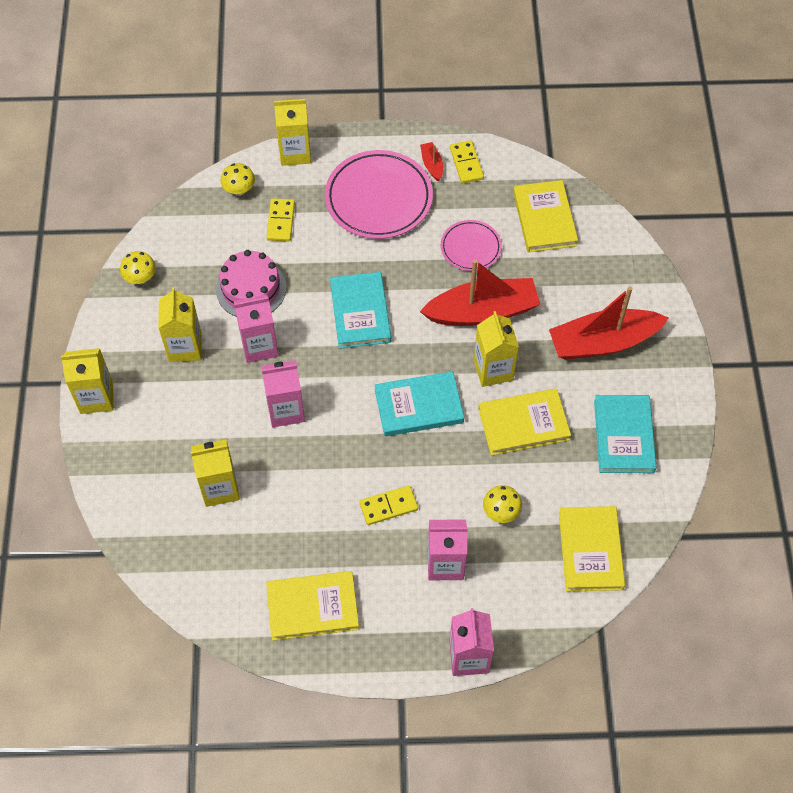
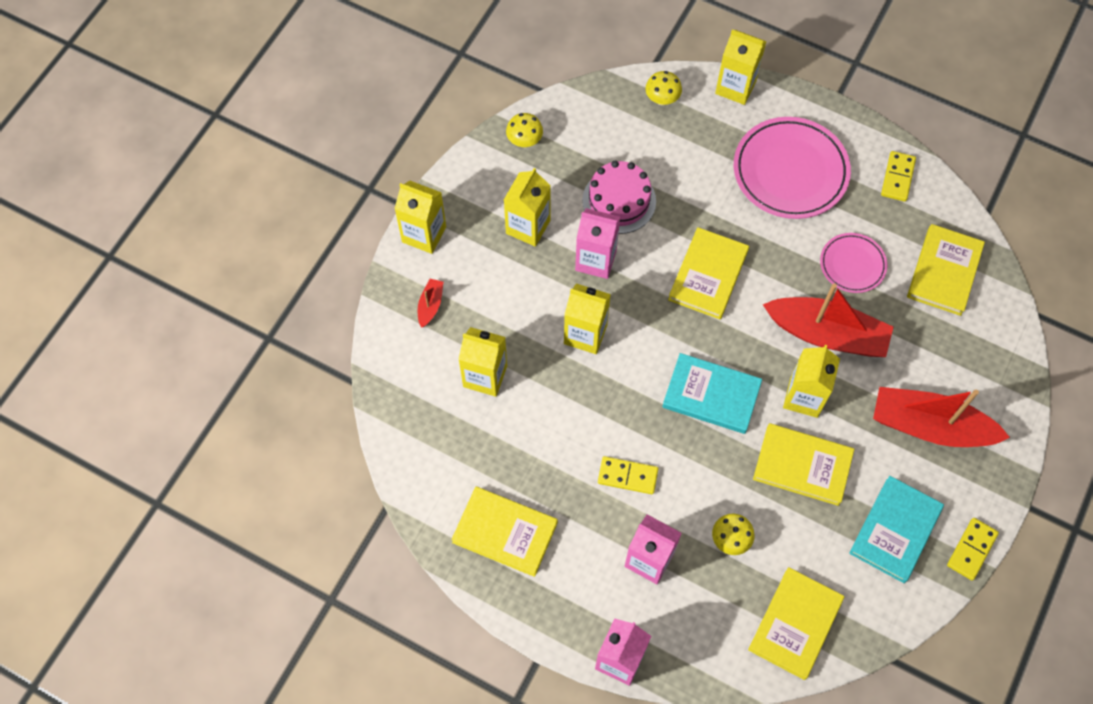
camera: 30 degrees right, 5 degrees up
pink carton [261,360,305,427] -> yellow carton [564,284,611,354]
yellow domino [266,199,295,241] -> yellow domino moved to [947,518,999,580]
turquoise book [330,272,391,349] -> yellow book [668,227,749,319]
red boat [420,142,443,181] -> red boat moved to [418,279,444,328]

